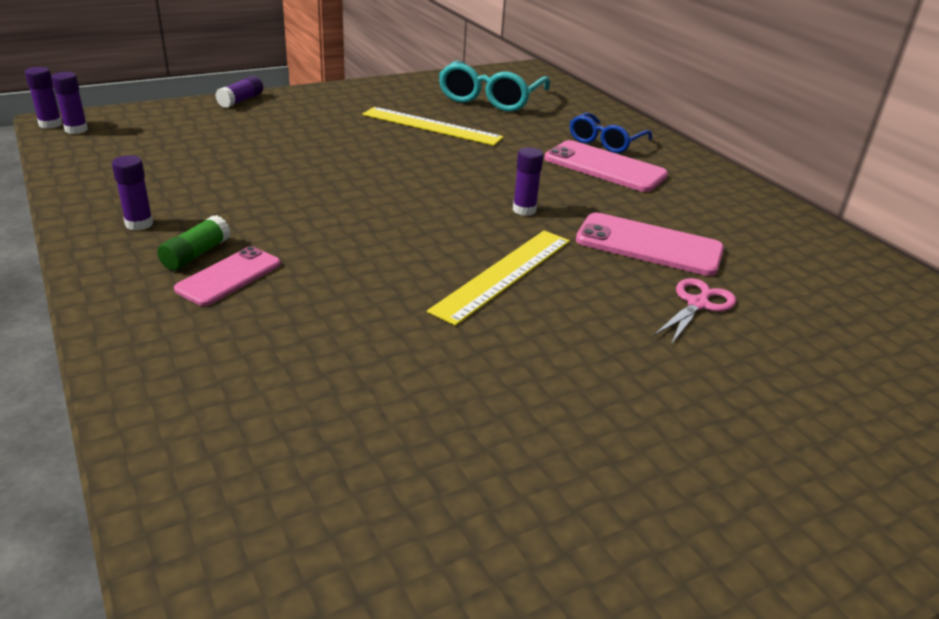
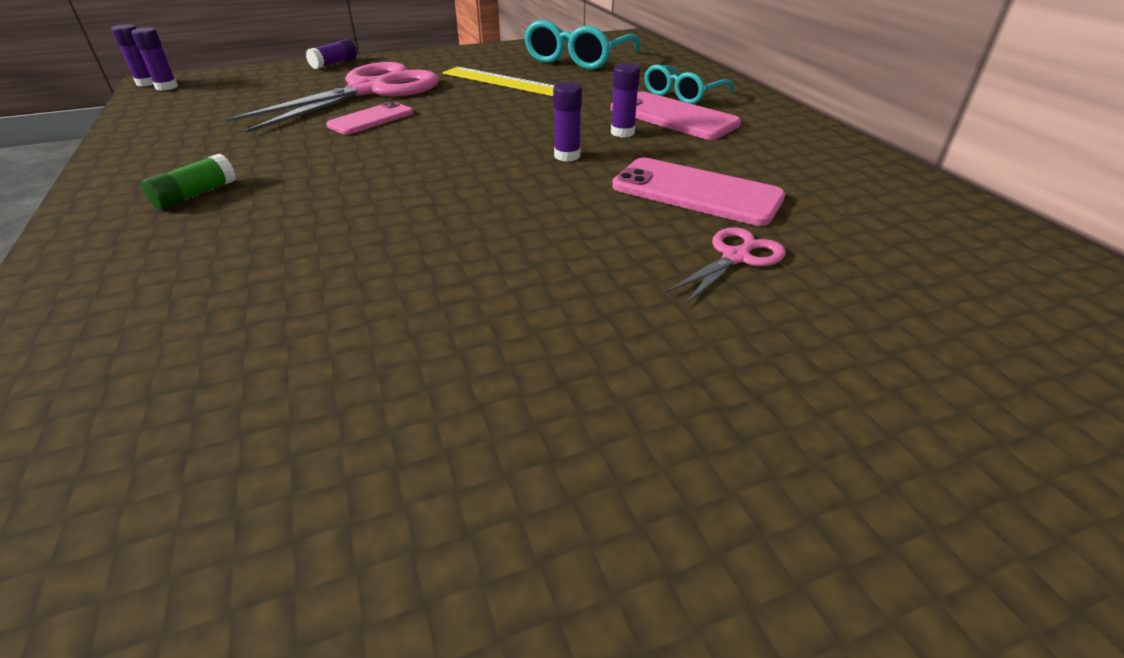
camera: 10 degrees right, 5 degrees up
purple glue stick [112,155,153,230] -> purple glue stick moved to [611,63,640,138]
pink phone [174,246,281,306] -> pink phone moved to [326,101,414,135]
yellow ruler [427,231,570,326] -> none
blue glasses [570,112,652,153] -> turquoise glasses [645,65,735,104]
none -> pink scissors [225,62,439,133]

